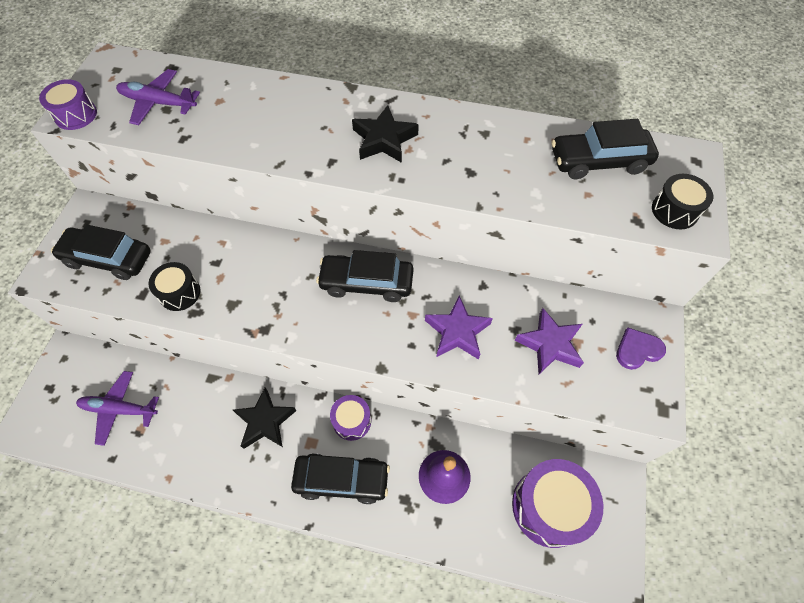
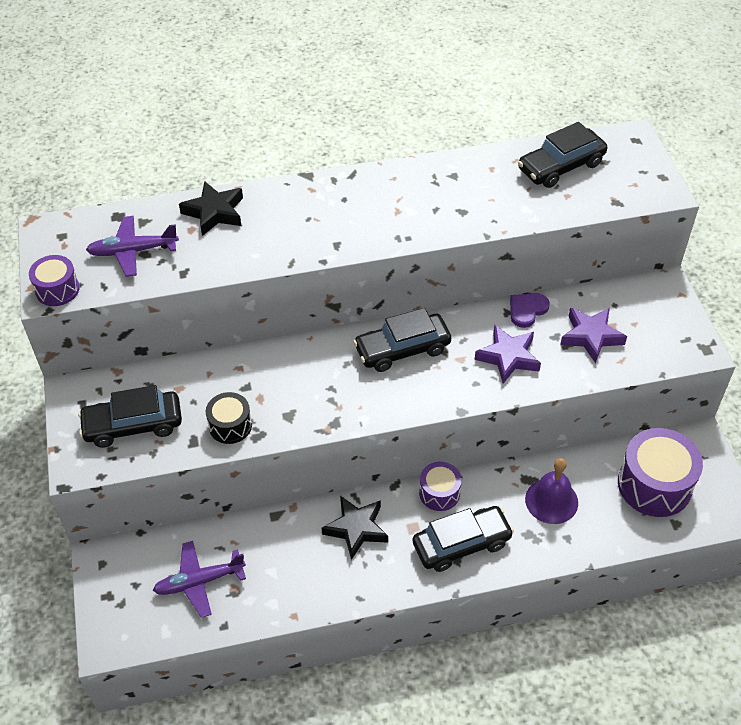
camera: 25 degrees left, 10 degrees down
black star [352,105,419,163] -> black star moved to [179,181,243,236]
purple heart [616,327,666,370] -> purple heart moved to [510,293,550,328]
black drum [652,174,713,229] -> none

